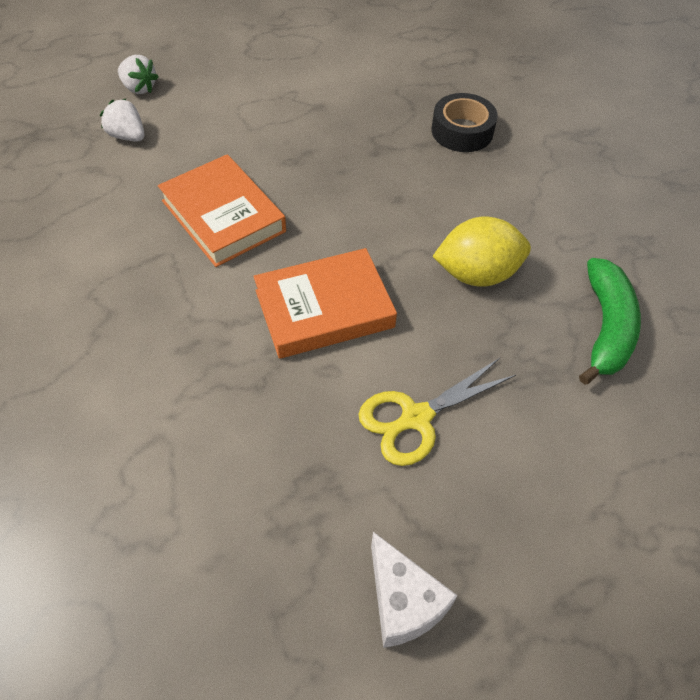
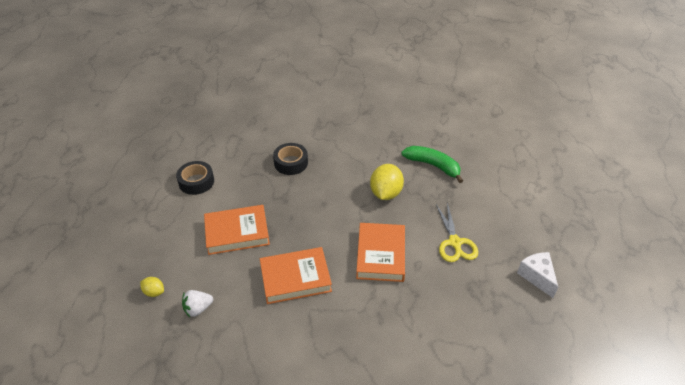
camera: 65 degrees left, 10 degrees down
white strawberry [118,55,159,94] -> yellow lemon [140,277,164,297]
white cheese [371,532,458,648] -> white cheese turned 105 degrees counterclockwise [517,252,558,298]
none -> black tape [176,161,214,195]
none -> orange book [204,205,270,255]

